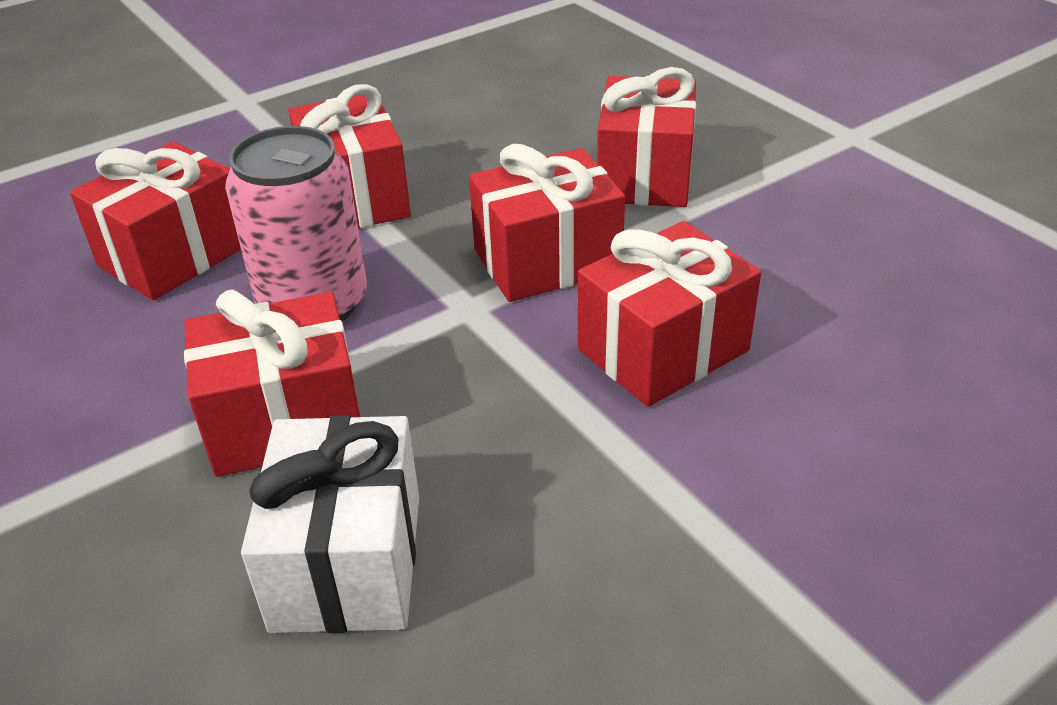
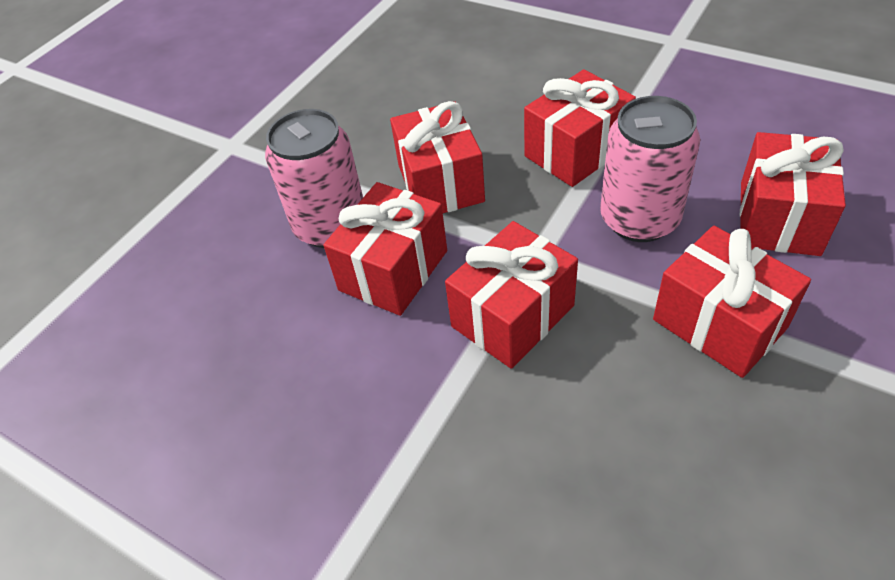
camera: 160 degrees right, 10 degrees up
white gift [241,415,419,633] -> none
red gift [597,67,696,207] -> red gift moved to [390,101,485,213]
none -> pink can [265,109,363,248]

